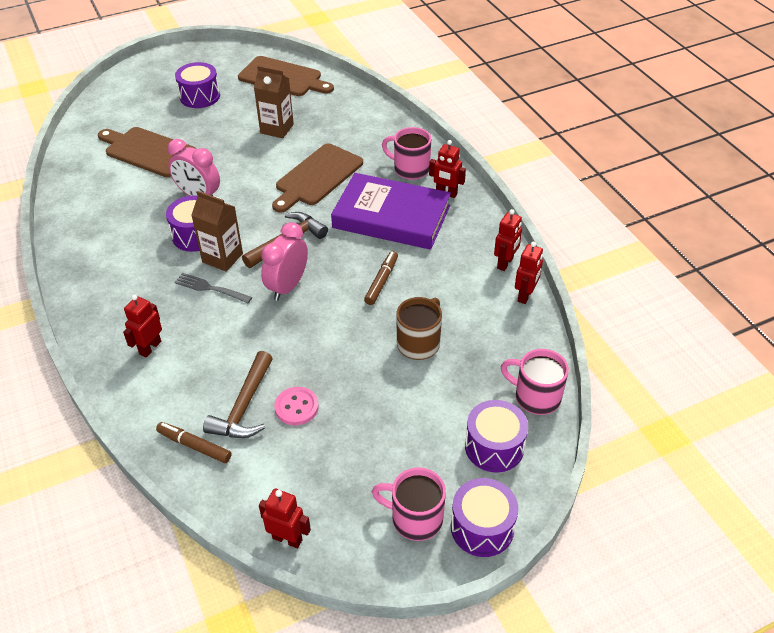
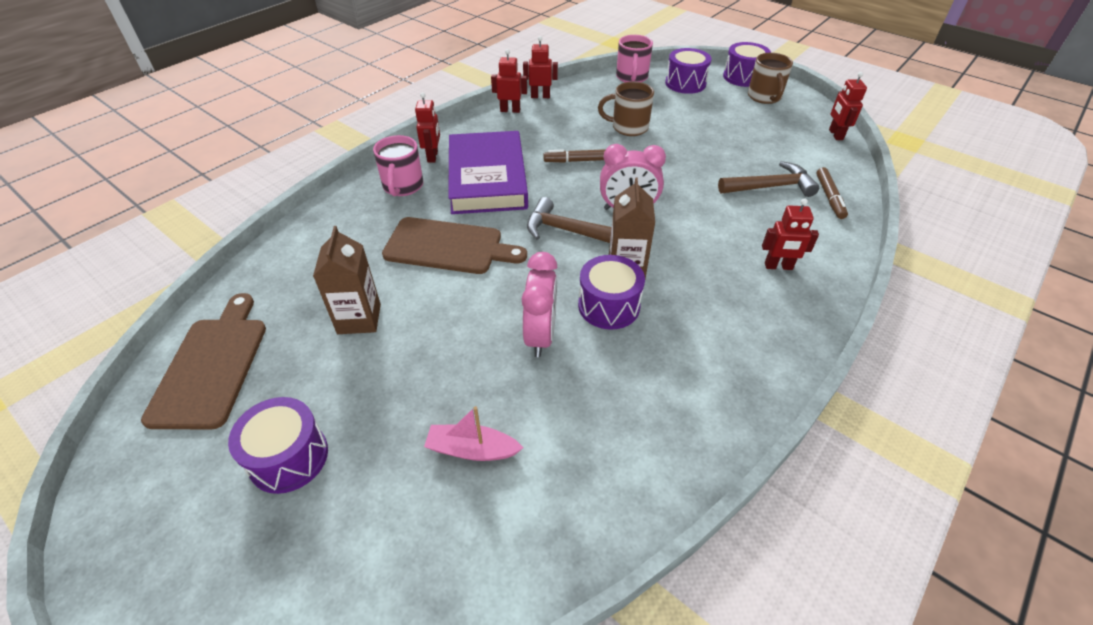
camera: 115 degrees left, 0 degrees up
brown cutting board [98,127,196,177] -> pink boat [424,406,523,461]
grey fork [174,273,252,303] -> none
pink button [274,387,319,425] -> none
pink mug [372,468,446,541] -> brown mug [748,53,793,104]

